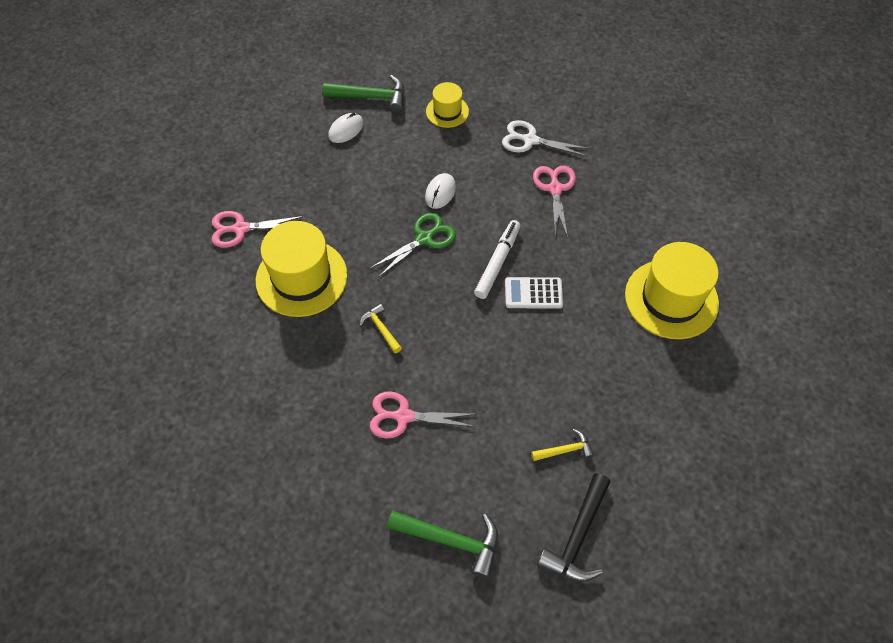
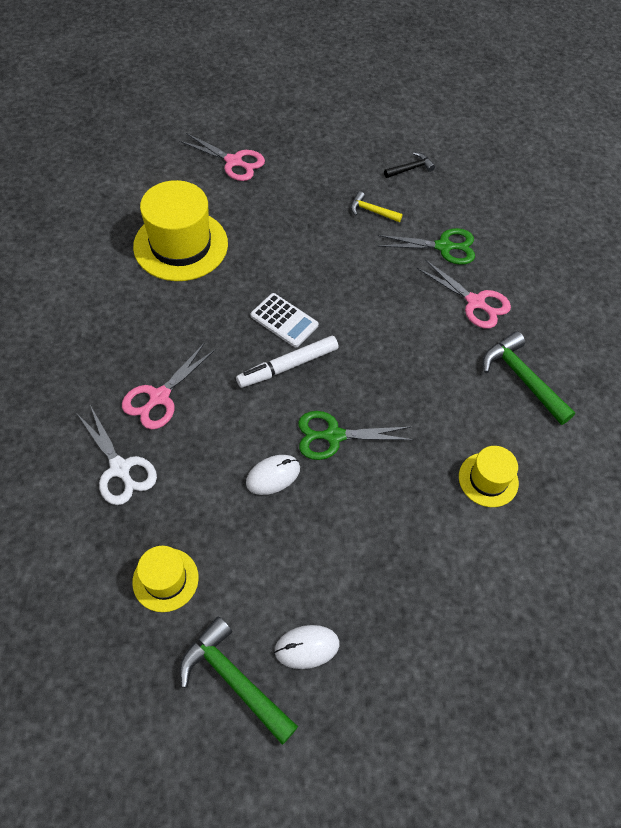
camera: 145 degrees left, 0 degrees up
pink scissors [212,211,305,248] -> pink scissors moved to [179,133,265,181]
yellow hat [256,221,348,317] -> yellow hat [459,446,519,507], size x0.54
yellow hammer [360,304,402,353] -> none
green hammer [387,511,498,579] -> green hammer moved to [483,331,575,425]
black hammer [537,473,610,582] -> black hammer [384,152,435,178], size x0.57
none -> green scissors [378,228,475,265]

